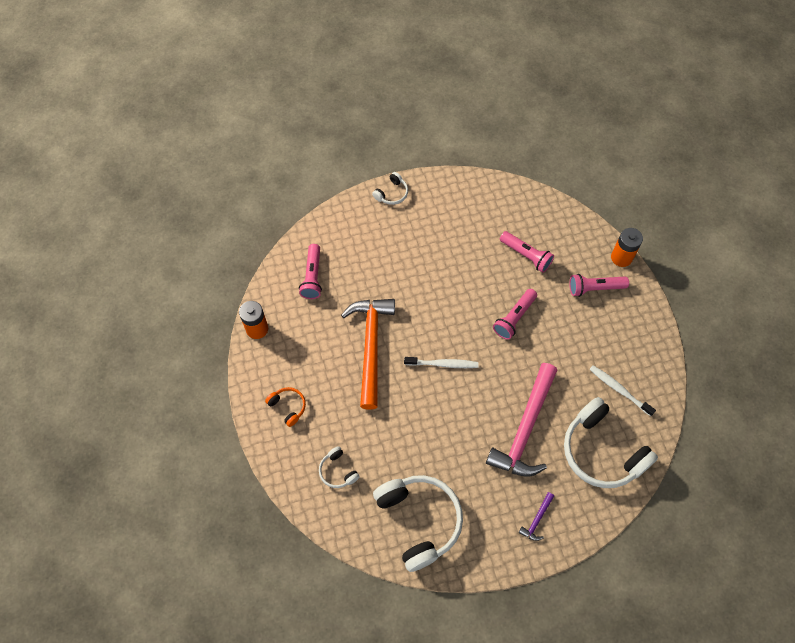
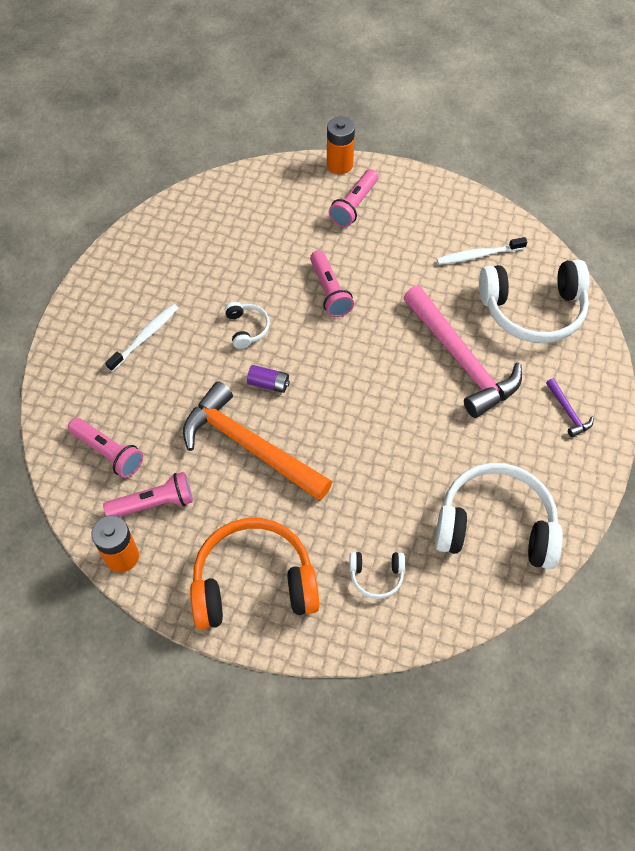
camera: 55 degrees left, 5 degrees down
orange headphones [265,387,306,427] -> orange headphones [190,518,319,630], size x2.21
white headphones [372,172,408,205] -> white headphones moved to [225,302,270,349]
white toothbrush [404,357,479,368] -> white toothbrush moved to [105,304,178,372]
pink flashlight [500,231,554,273] -> pink flashlight moved to [103,472,193,517]
none -> purple battery [247,365,290,393]

